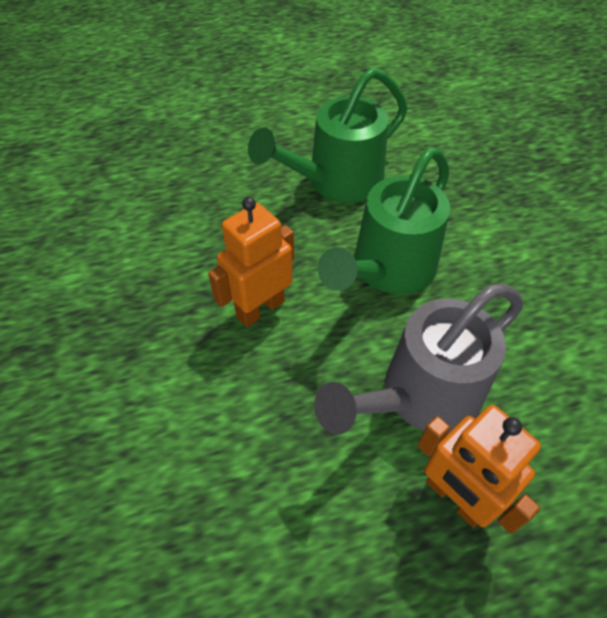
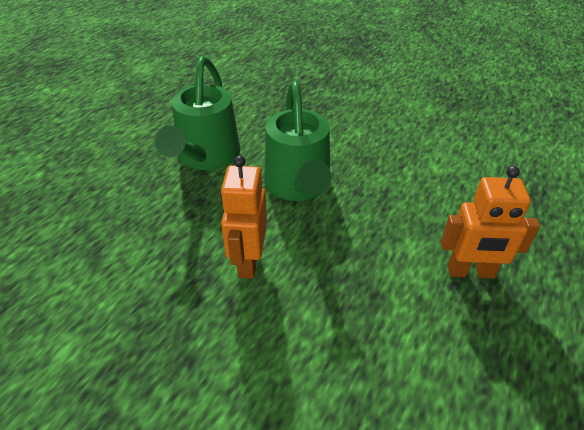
camera: 45 degrees left, 10 degrees down
grey watering can [314,283,523,434] -> none

